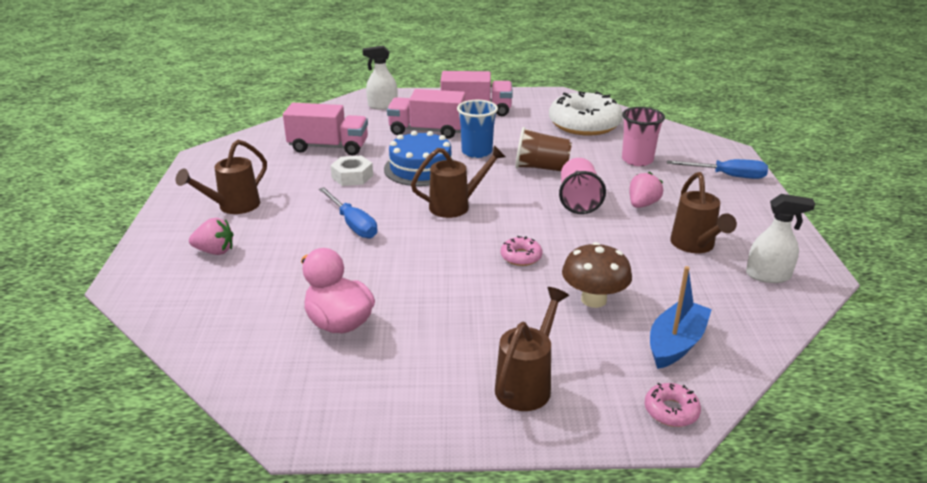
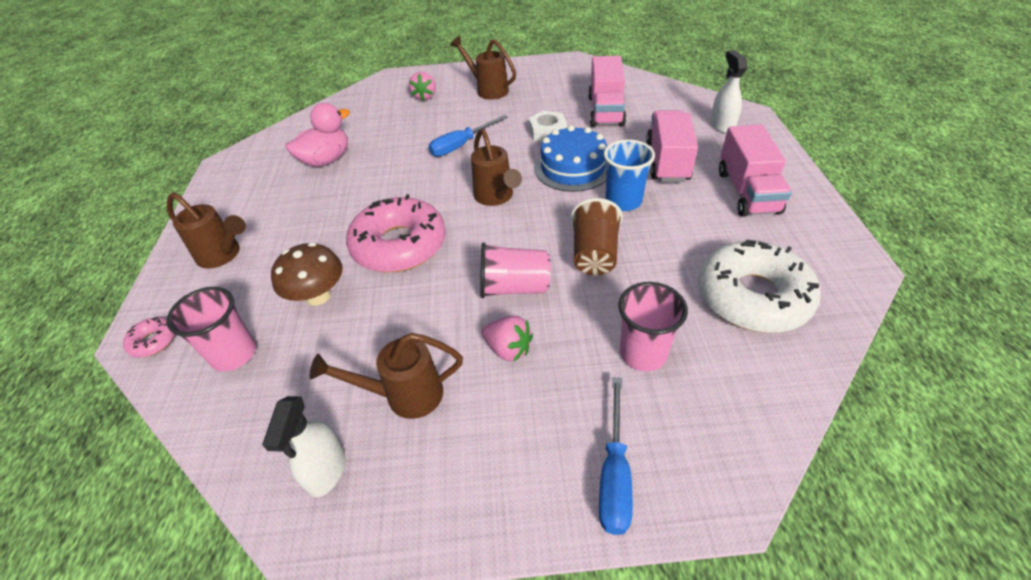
camera: 90 degrees right, 15 degrees up
pink donut [501,236,543,266] -> pink donut [346,194,446,272], size x2.36
blue boat [650,266,712,369] -> pink cup [166,287,256,372]

